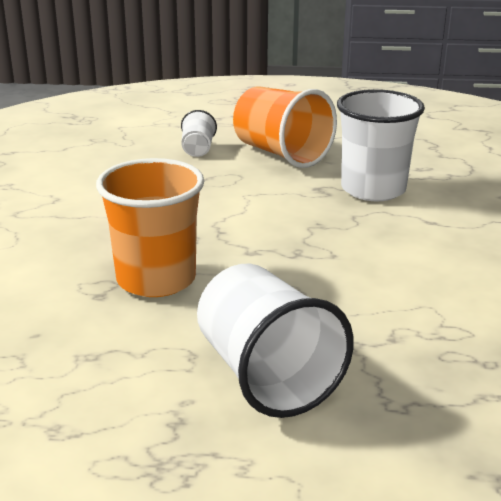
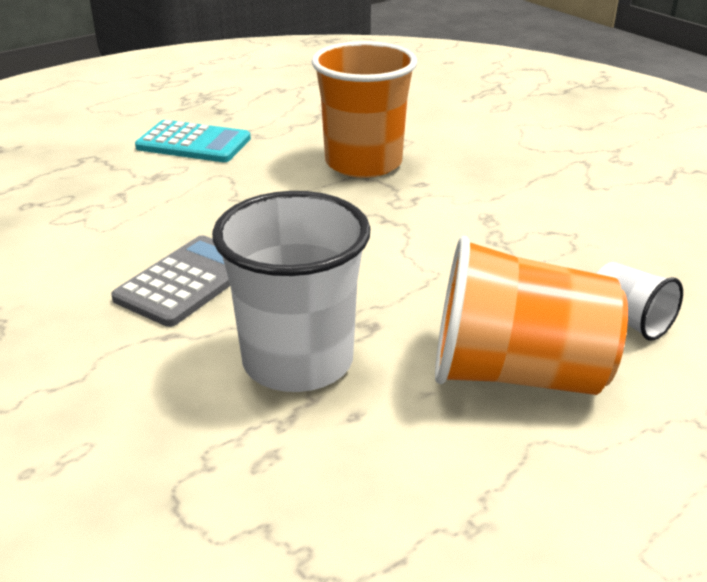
camera: 140 degrees right, 5 degrees up
white cup [197,264,354,418] -> turquoise calculator [135,120,251,162]
none -> grey calculator [111,235,230,327]

